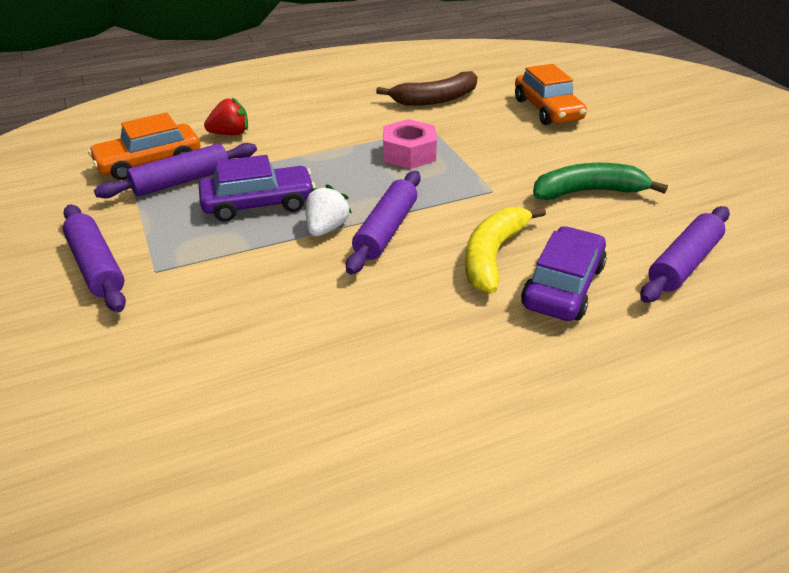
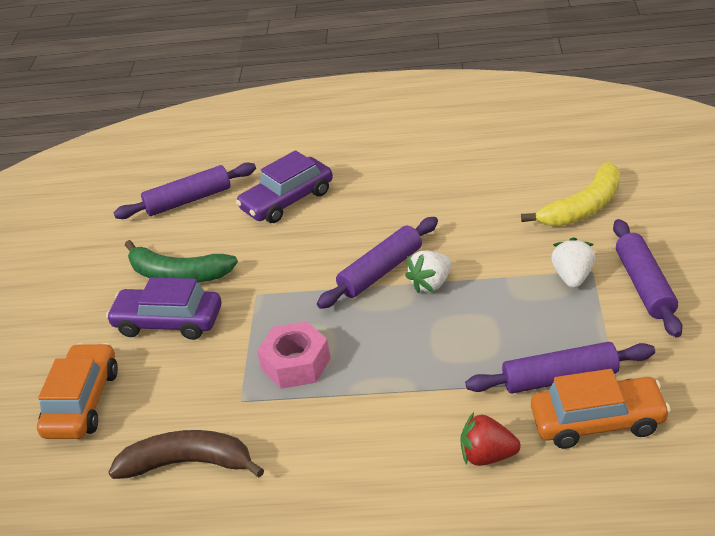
camera: 150 degrees left, 0 degrees up
purple car [199,155,315,221] -> purple car moved to [106,277,221,340]
yellow banana [465,207,546,294] -> yellow banana moved to [521,162,620,226]
none -> white strawberry [551,237,595,288]

